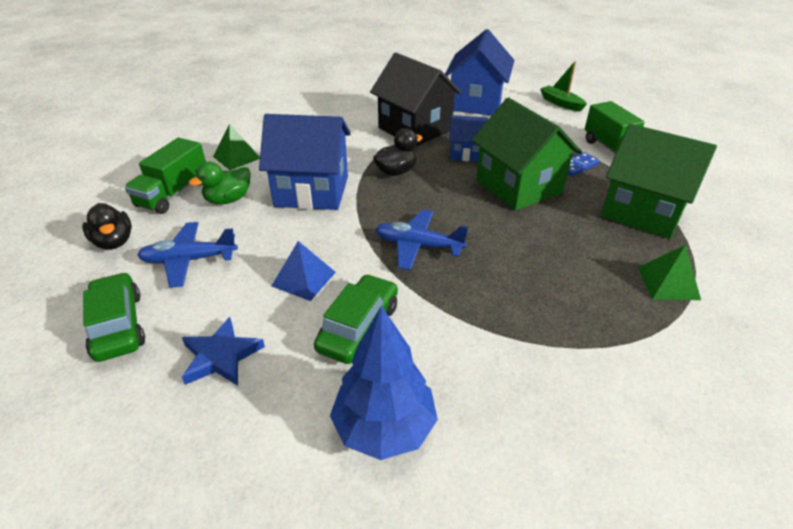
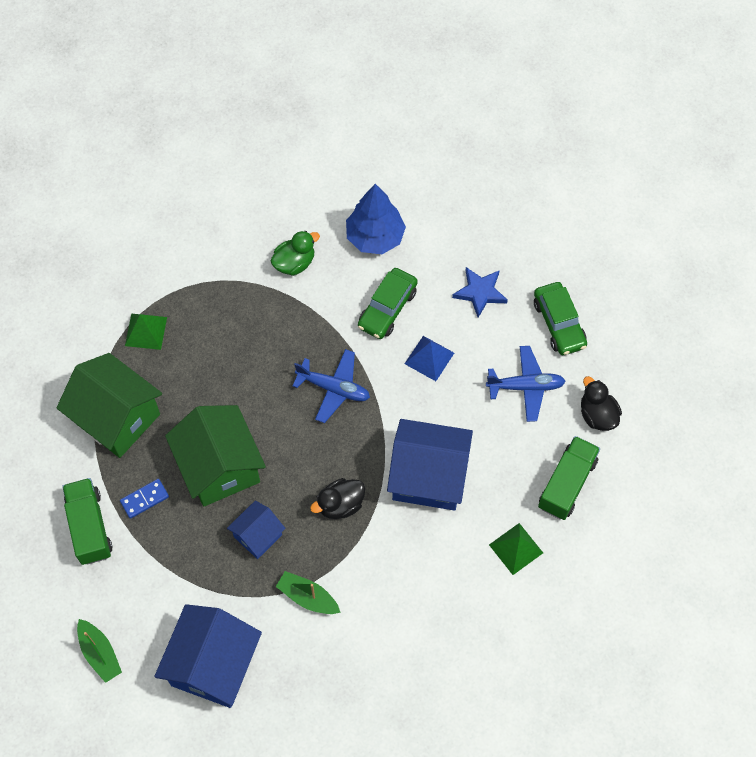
camera: 175 degrees left, 25 degrees up
green duck [189,162,251,204] -> green duck moved to [271,231,320,276]
black house [370,53,462,147] -> green boat [276,571,341,614]
blue house [449,115,488,162] -> blue house turned 60 degrees counterclockwise [227,501,285,559]

